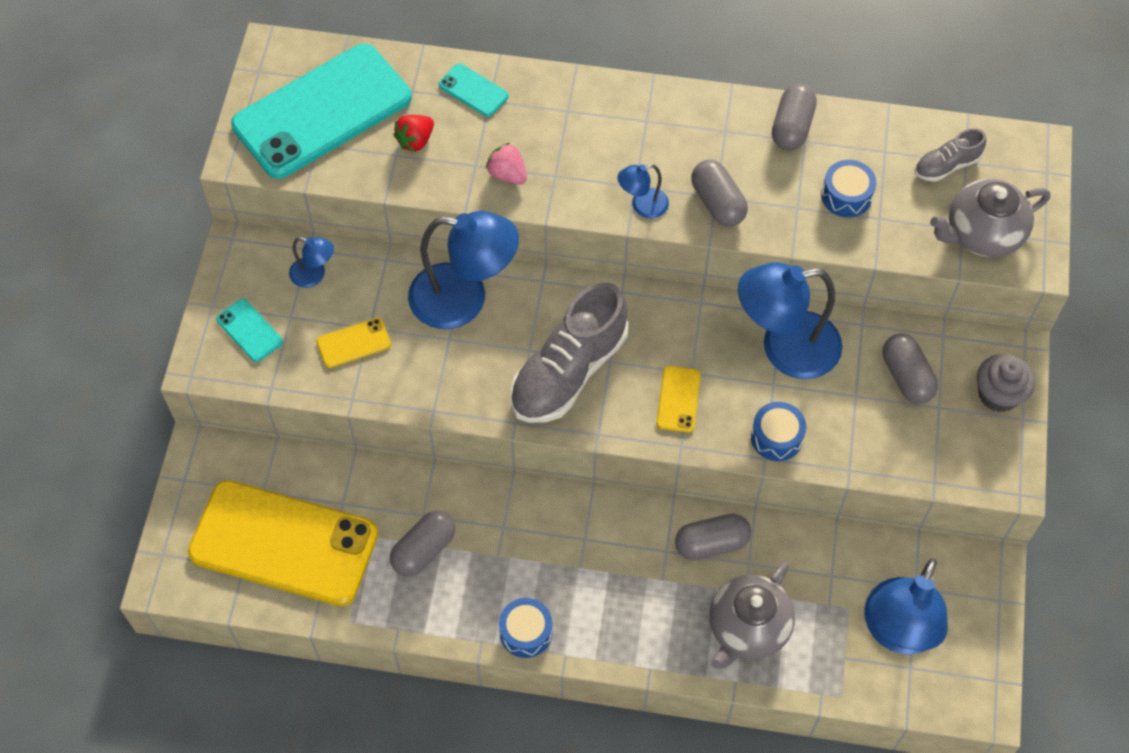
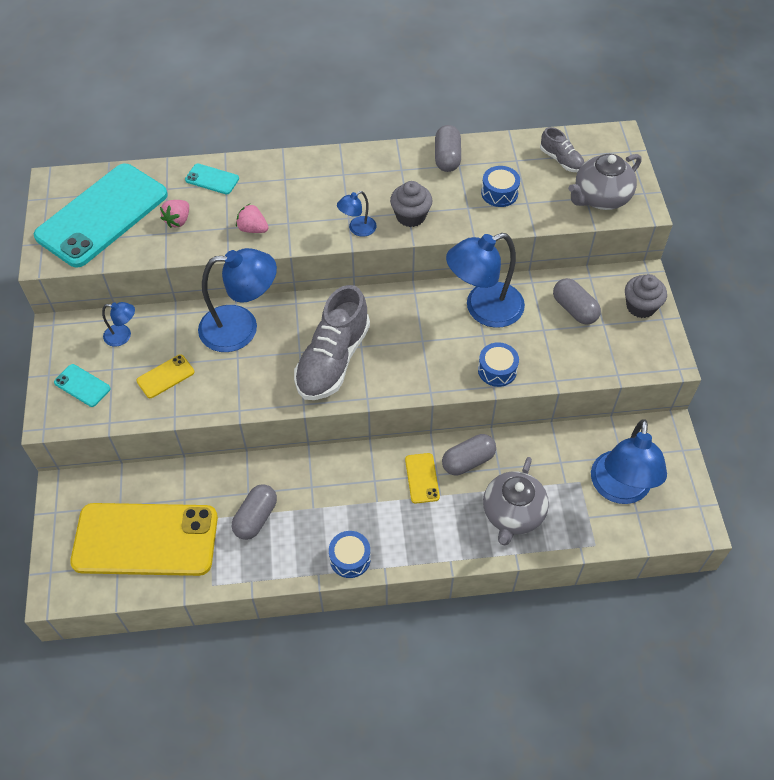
camera: 15 degrees left, 5 degrees down
red strawberry [393,115,434,152] -> pink strawberry [160,200,189,228]
yellow phone [657,366,700,433] -> yellow phone moved to [405,453,440,503]
grey capsule [691,160,748,227] -> grey cupcake [390,181,433,227]
grey shoe [915,128,986,182] -> grey shoe turned 90 degrees counterclockwise [540,127,585,172]

